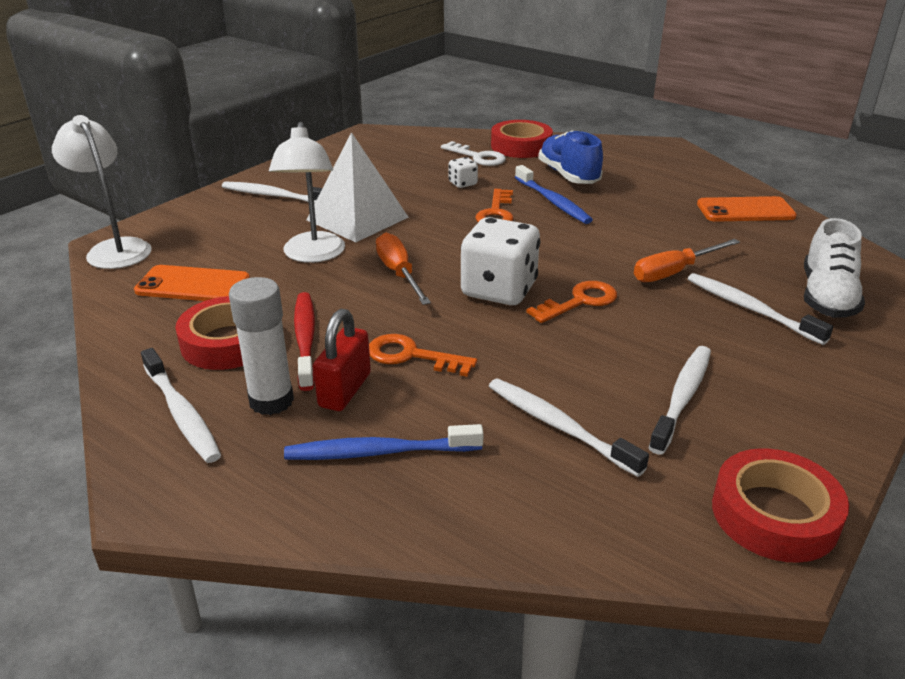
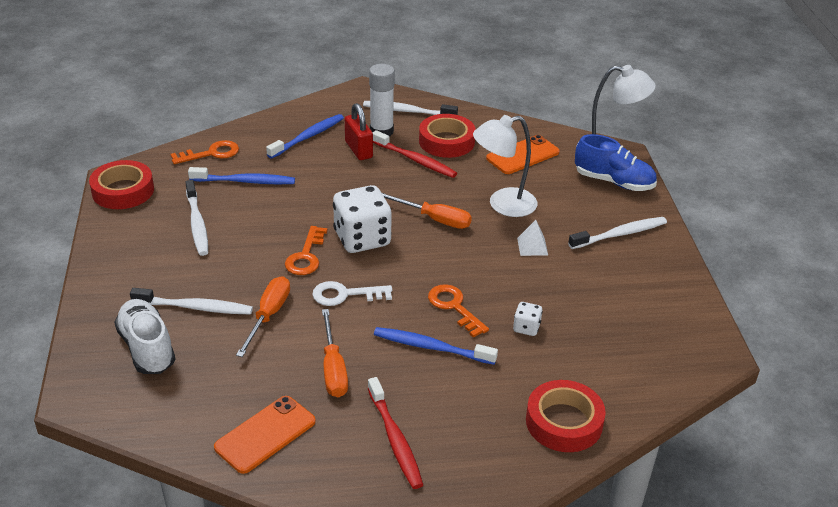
camera: 135 degrees right, 5 degrees up
white lamp [269,122,345,263] -> white lamp turned 60 degrees counterclockwise [473,115,537,217]
white pyramid [306,132,409,242] -> white pyramid [517,220,548,256], size x0.44
orange key [369,334,477,377] -> orange key moved to [170,140,239,164]
white key [441,141,506,166] -> white key moved to [312,281,392,306]
white toothbrush [489,378,649,477] -> blue toothbrush [188,167,295,184]
blue shoe [538,130,603,184] -> blue shoe moved to [575,134,657,191]
none -> orange screwdriver [322,309,348,397]
none -> red toothbrush [368,377,423,489]

